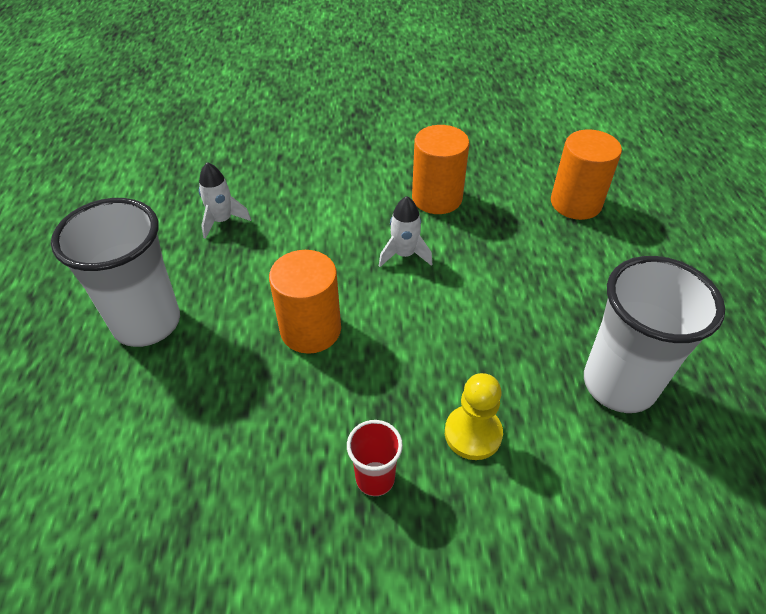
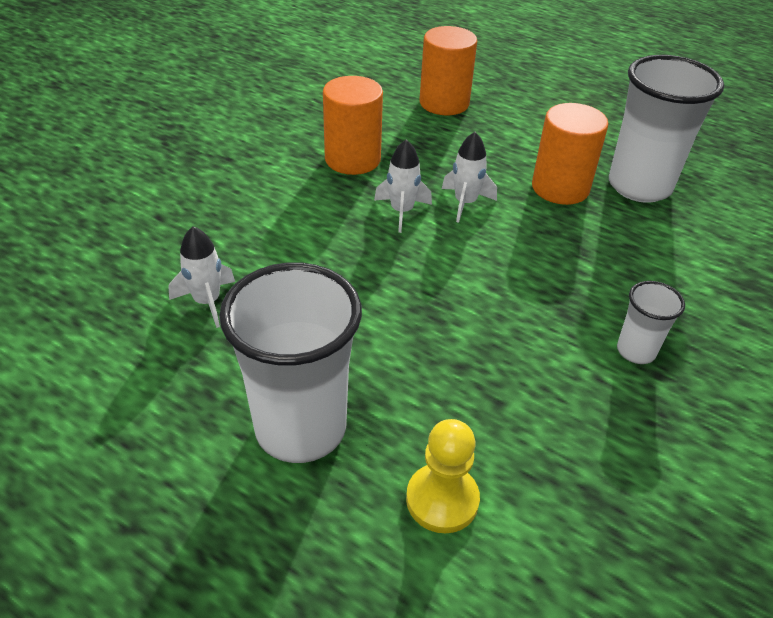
camera: 55 degrees left, 5 degrees down
orange cylinder [269,250,341,354] -> orange cylinder moved to [532,103,608,205]
red cup [347,420,403,496] -> white cup [617,281,685,364]
yellow pawn [445,373,503,460] -> yellow pawn moved to [406,419,480,533]
none -> white rocket [442,132,497,223]

